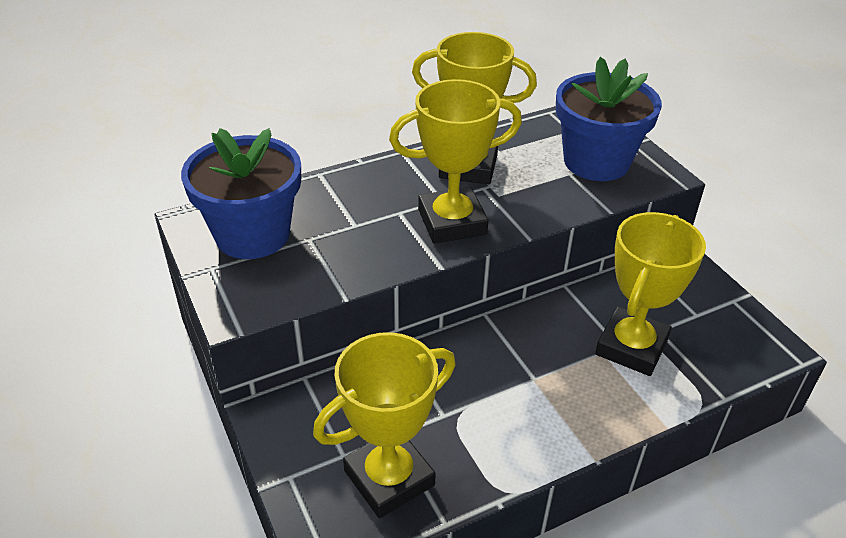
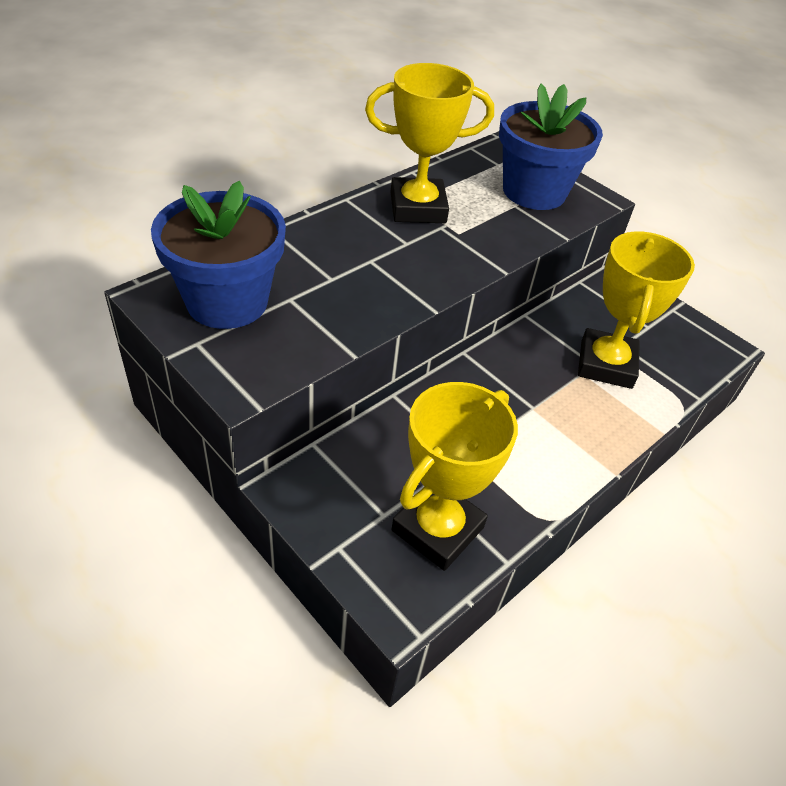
camera: 20 degrees left, 5 degrees up
yellow trophy [389,79,522,244] -> none

